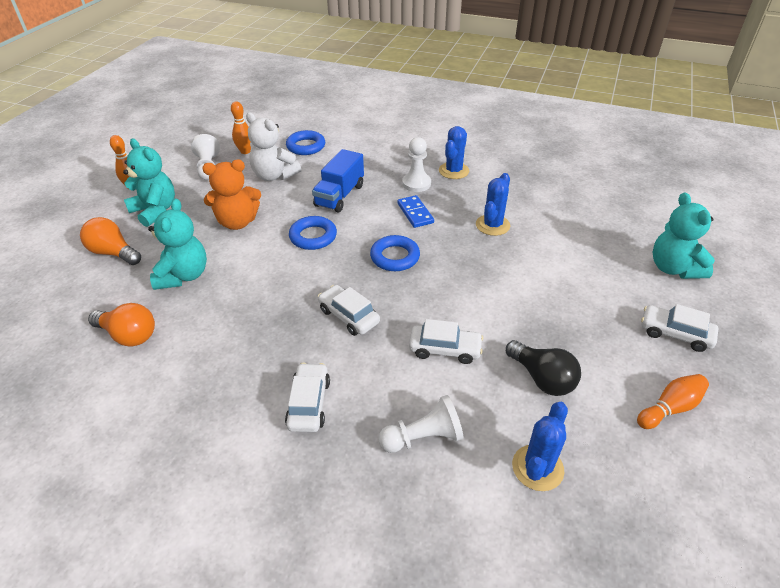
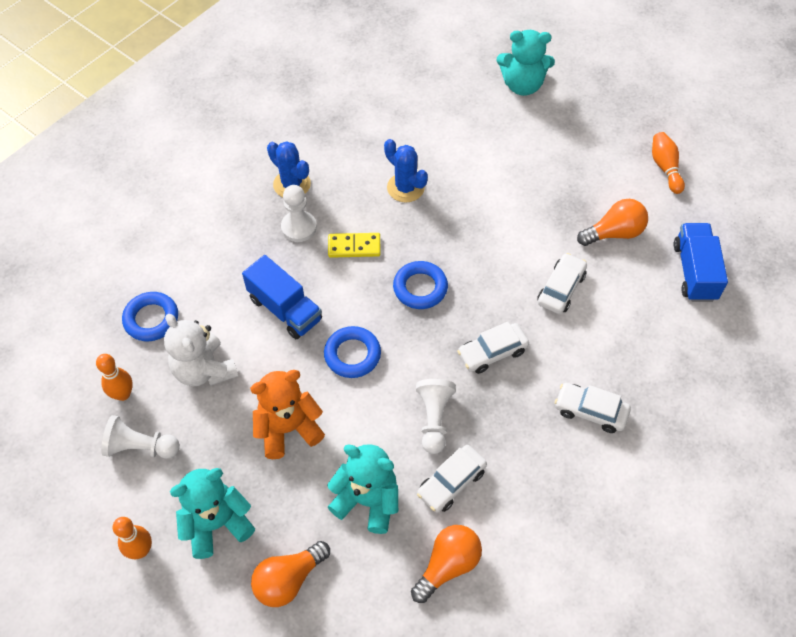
camera: 70 degrees left, 15 degrees up
orange teddy bear [202,159,261,230] -> orange teddy bear turned 120 degrees counterclockwise [250,370,325,459]
white teddy bear [246,112,301,181] -> white teddy bear turned 90 degrees clockwise [164,314,238,386]
white pawn [378,395,464,453] -> white pawn moved to [416,379,456,454]
blue domino [397,195,434,228] -> yellow domino [328,233,381,258]
black light bulb [506,340,581,396] -> orange light bulb [577,199,648,246]
blue cactus [512,402,568,491] -> blue truck [673,223,728,302]
white car [641,304,718,352] -> white car moved to [417,445,487,513]

